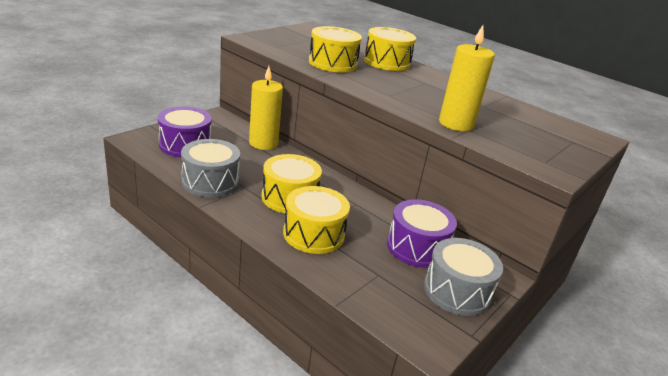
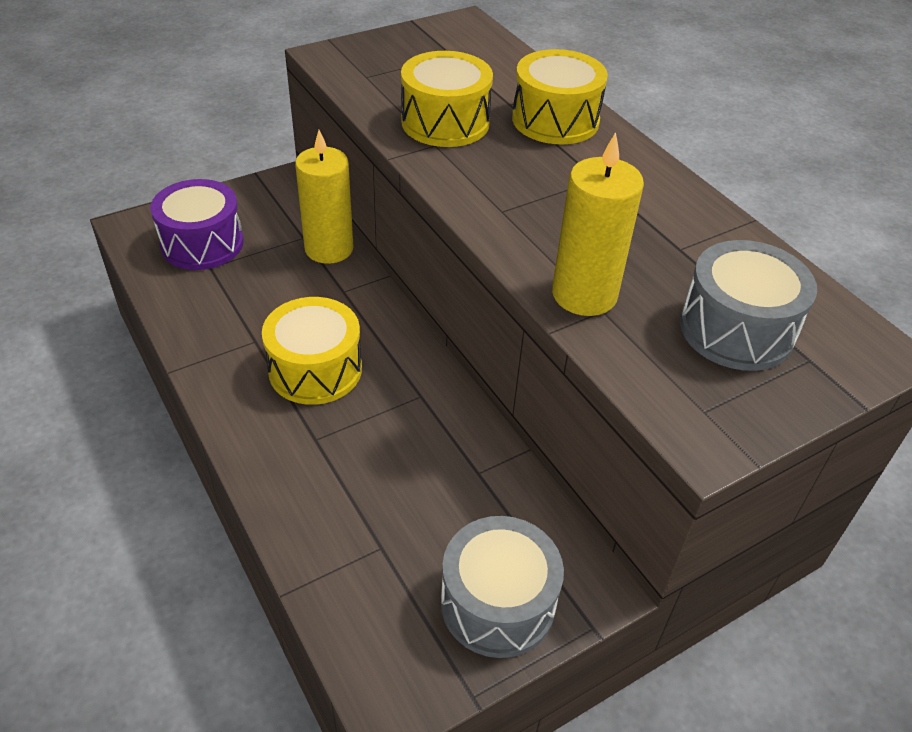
camera: 20 degrees right, 15 degrees up
grey drum [181,139,240,198] -> grey drum moved to [680,240,817,371]
yellow drum [283,186,350,254] -> none
purple drum [387,199,457,268] -> none

